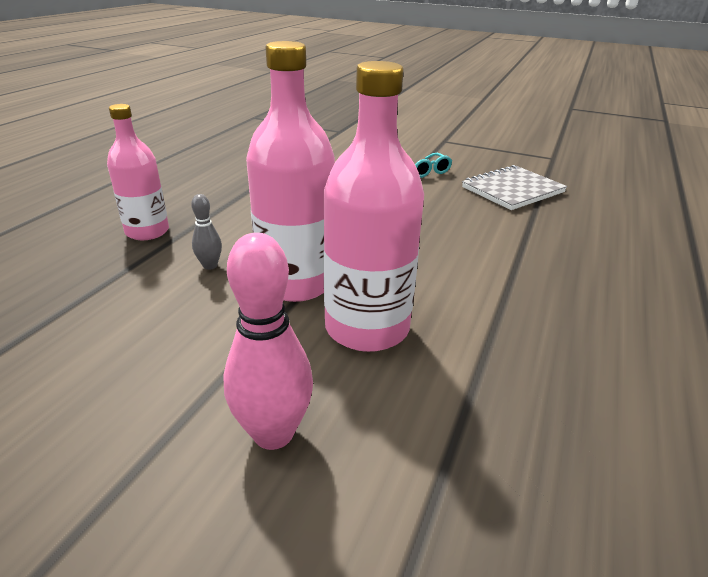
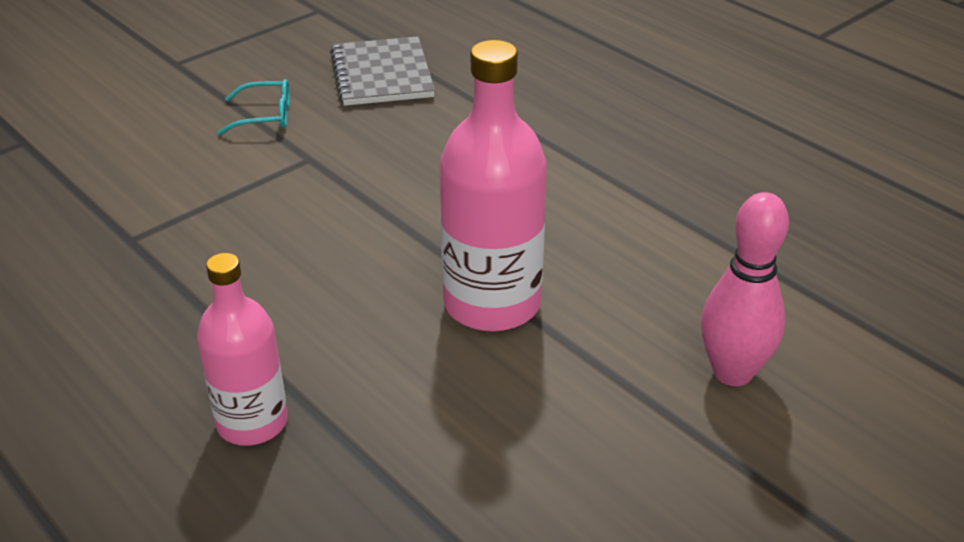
camera: 65 degrees left, 5 degrees up
grey bowling pin [191,194,222,270] -> none
pink bottle [323,61,424,352] -> none

